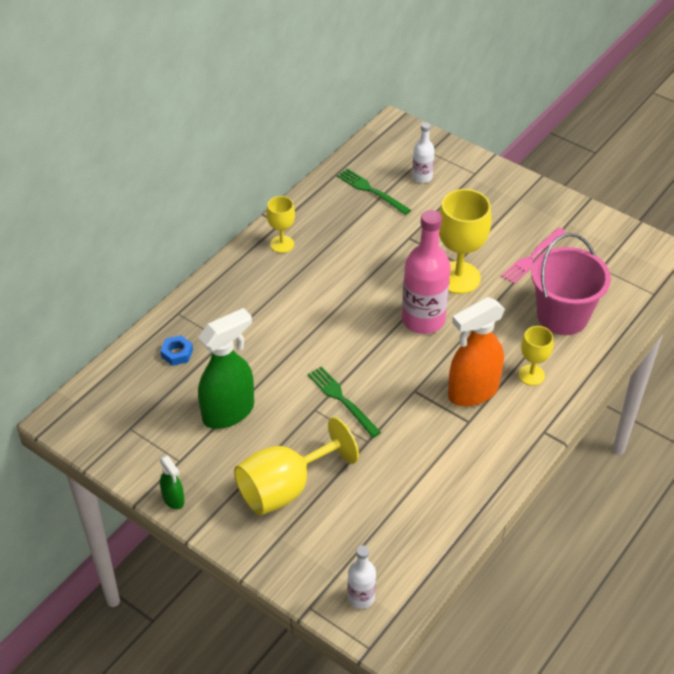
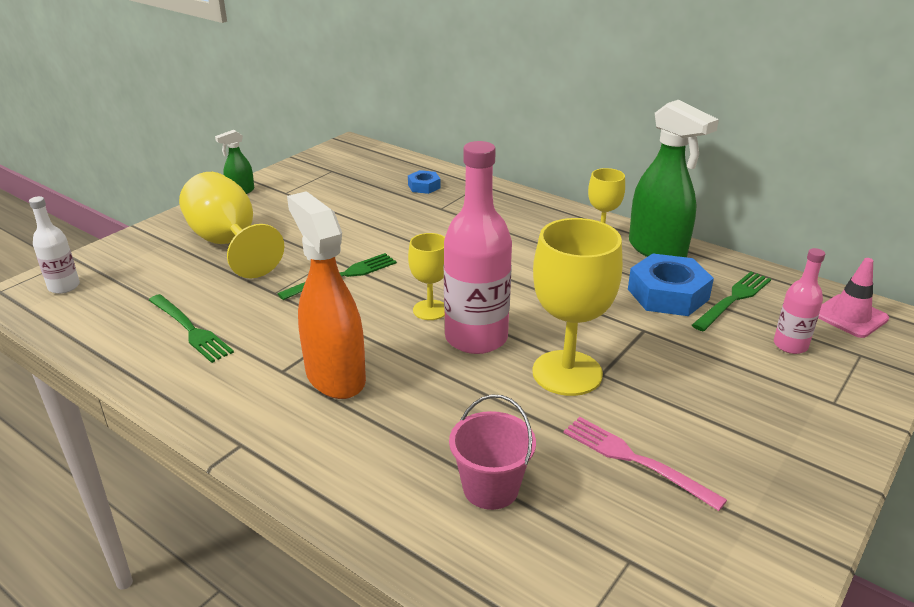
camera: 90 degrees right, 15 degrees down
green spray bottle [198,308,254,429] -> green spray bottle moved to [629,100,719,257]
white bottle [412,122,435,183] -> pink bottle [774,248,825,354]
yellow goblet [518,326,553,386] -> yellow goblet moved to [408,233,445,320]
pink bucket [531,233,611,335] -> pink bucket [449,394,536,510], size x0.60
none -> green fork [149,294,234,363]
none -> blue nut [628,254,714,316]
none -> pink traffic cone [818,258,889,338]

